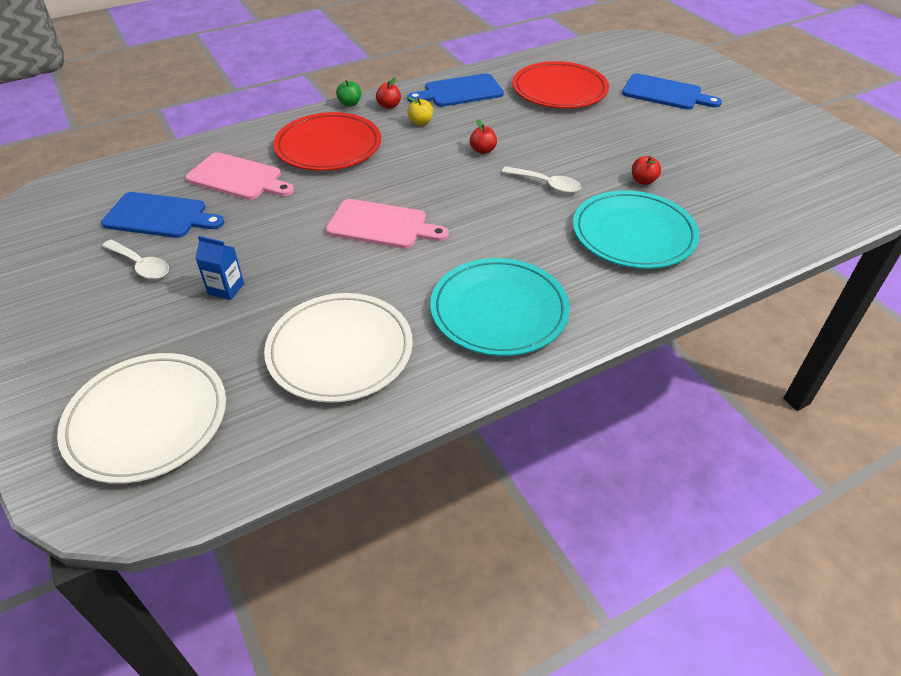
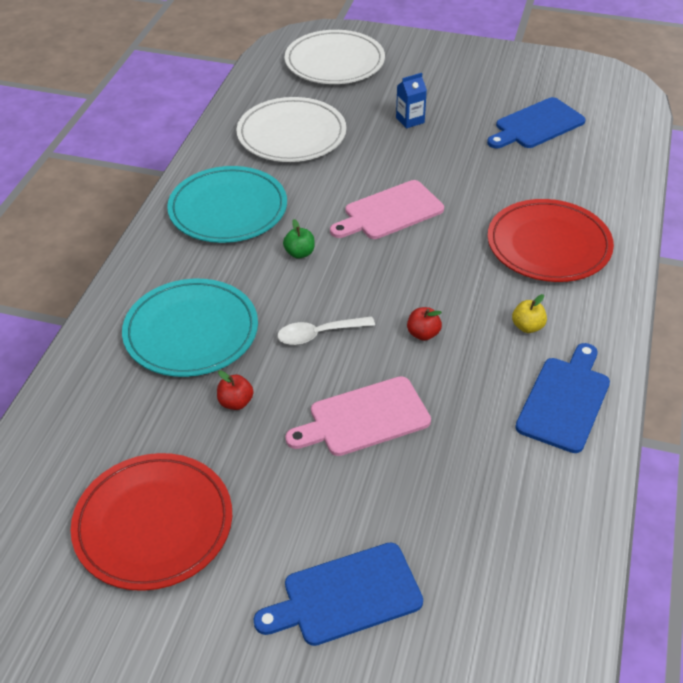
camera: 135 degrees right, 0 degrees up
white spoon [102,240,169,279] -> none
pink cutting board [185,152,294,200] -> pink cutting board moved to [285,376,431,456]
green apple [336,80,361,107] -> green apple moved to [283,219,315,259]
red apple [376,77,401,109] -> none
red plate [513,61,609,108] -> red plate moved to [71,453,232,591]

